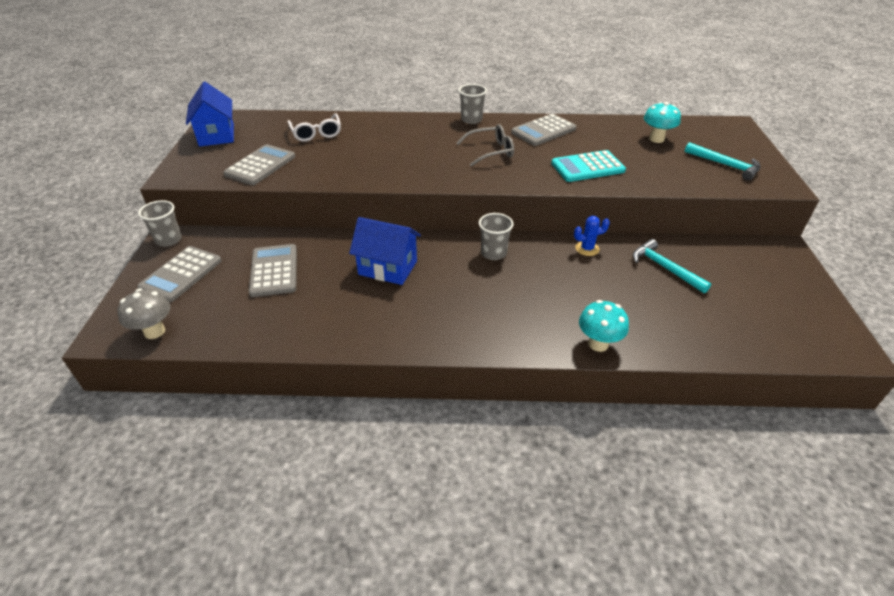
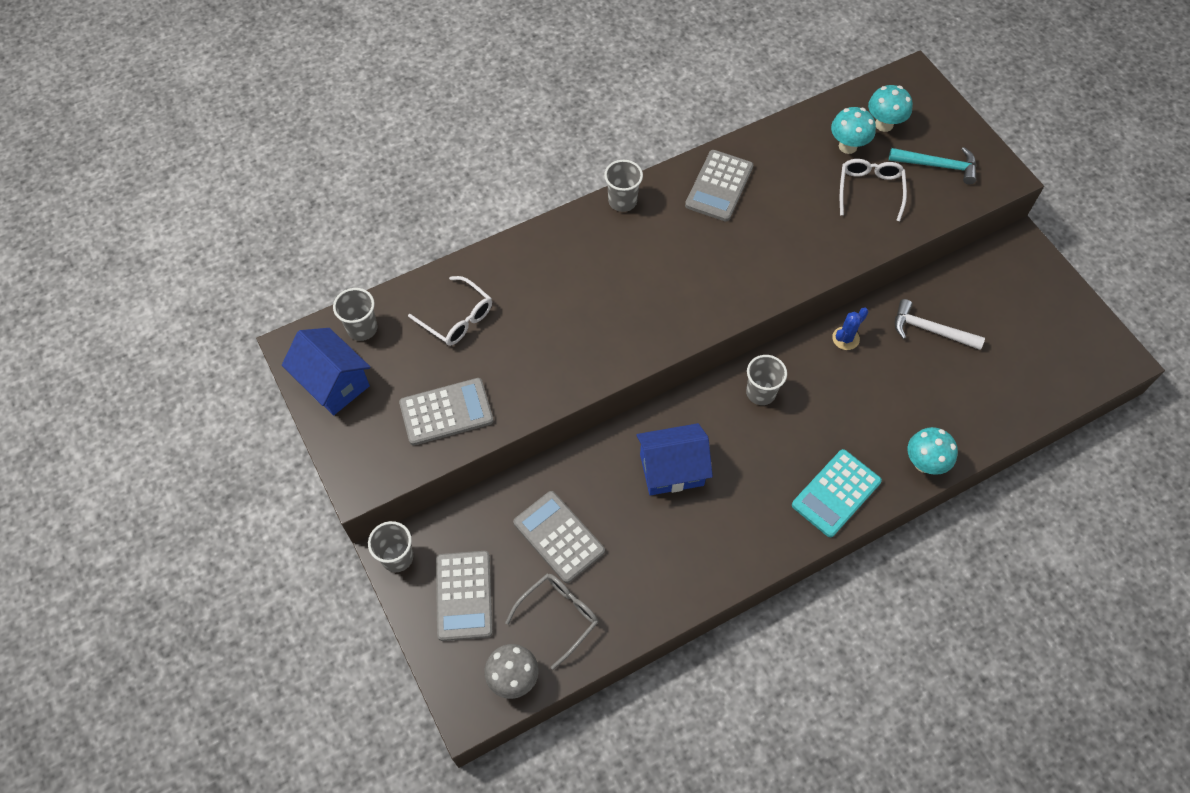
camera: 30 degrees left, 20 degrees up
grey calculator [223,144,295,185] -> grey calculator turned 75 degrees clockwise [399,378,494,446]
grey glasses [457,124,514,167] -> grey glasses moved to [505,574,598,670]
turquoise calculator [551,150,626,182] -> turquoise calculator moved to [792,449,882,537]
turquoise hammer [633,239,711,293] -> white hammer [895,299,985,350]
none -> grey cup [333,288,378,341]
none -> white glasses [840,159,907,221]
none -> turquoise mushroom [868,85,913,132]

